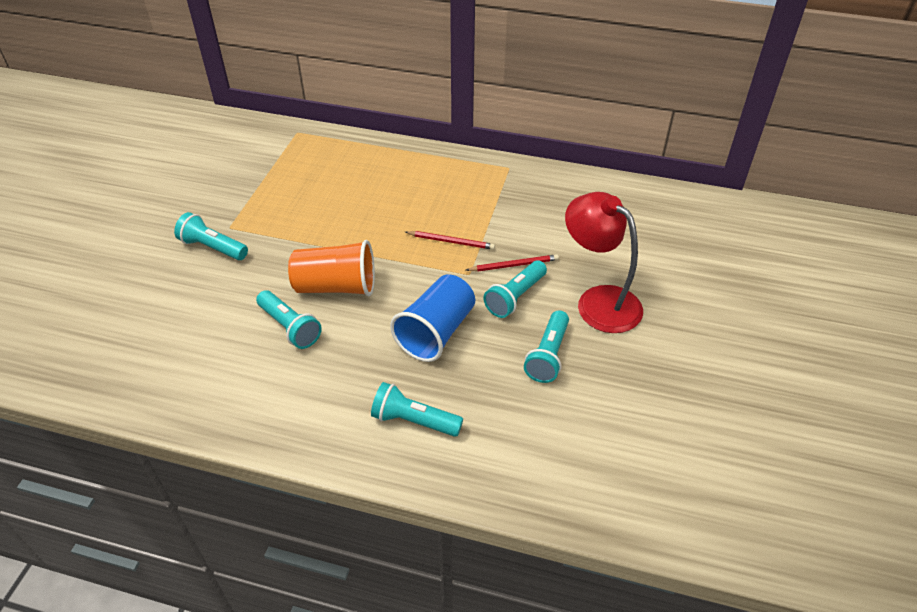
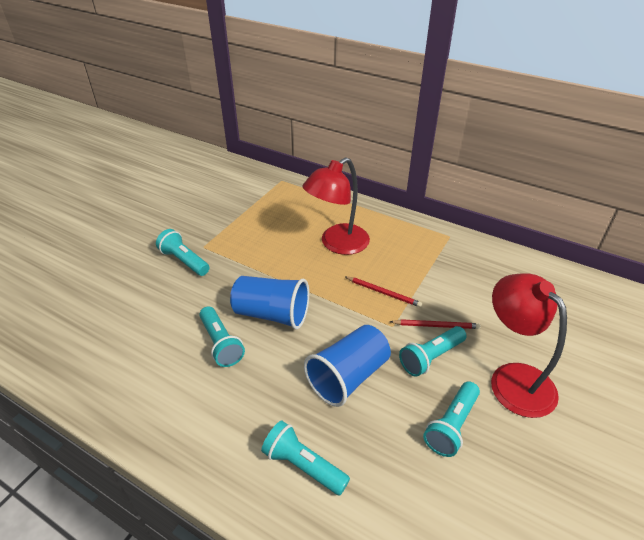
camera: 15 degrees right, 5 degrees down
orange cup [288,240,375,296] -> blue cup [230,276,309,330]
none -> red lamp [302,157,370,255]

